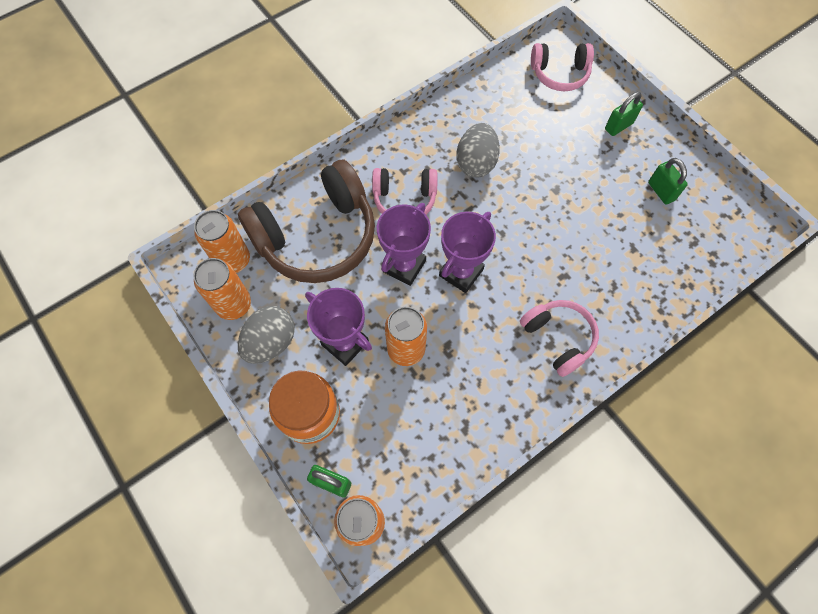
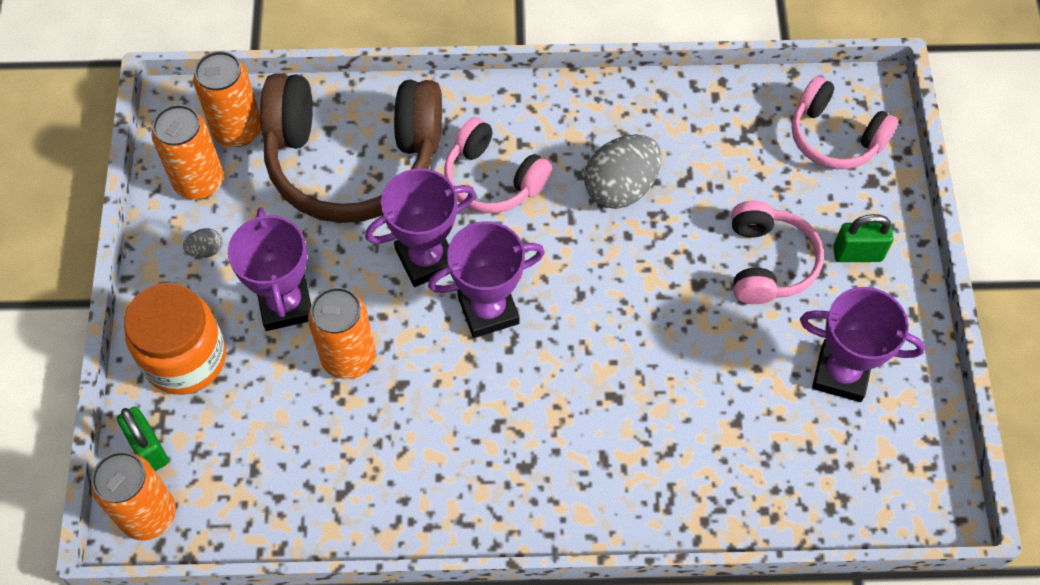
camera: 35 degrees right, 5 degrees down
grey egg [238,306,295,364] -> grey egg [183,228,222,258], size x0.44
pink headphones [520,300,599,377] -> pink headphones moved to [731,200,824,304]
green padlock [648,158,688,205] -> purple trophy [800,287,925,402]

